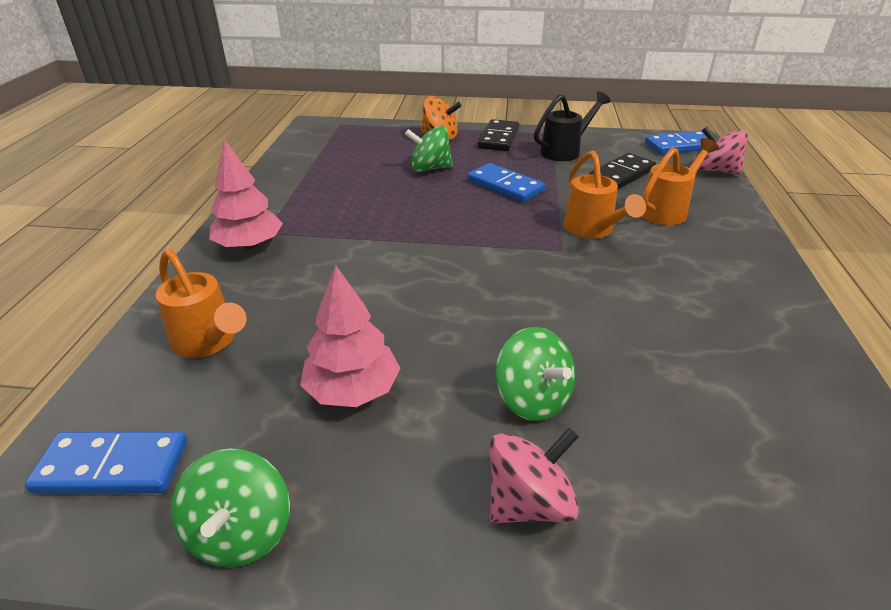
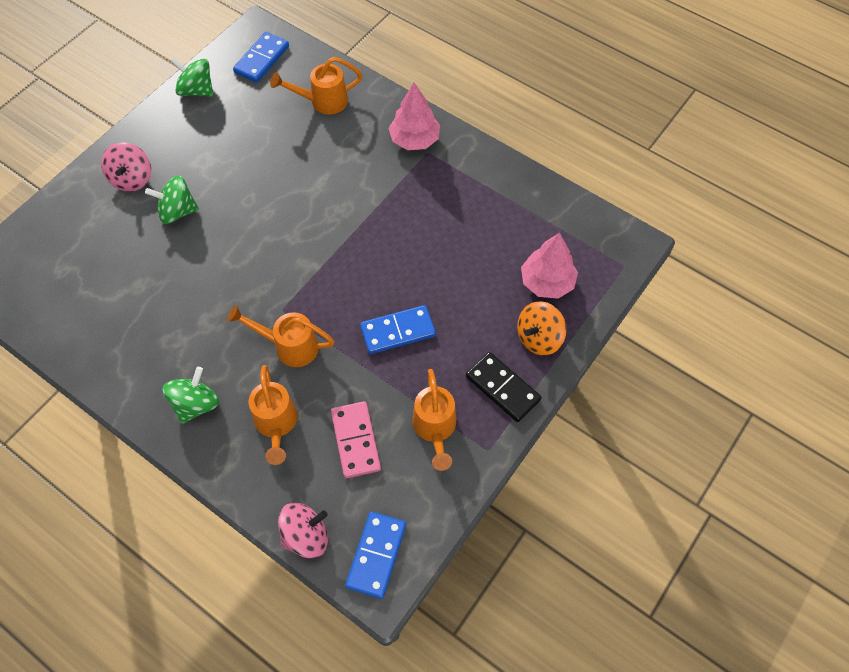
camera: 120 degrees right, 25 degrees up
pink tree [300,265,401,407] -> pink tree moved to [521,233,578,299]
green spinning top [405,126,453,172] -> green spinning top moved to [162,367,219,424]
black watering can [534,91,611,161] -> orange watering can [412,369,456,471]
black domino [589,153,656,190] -> pink domino [331,401,381,478]

